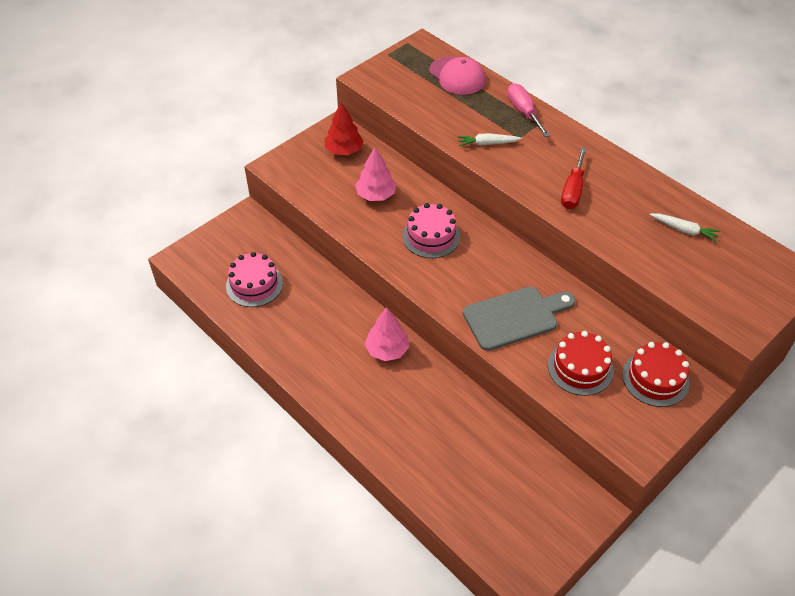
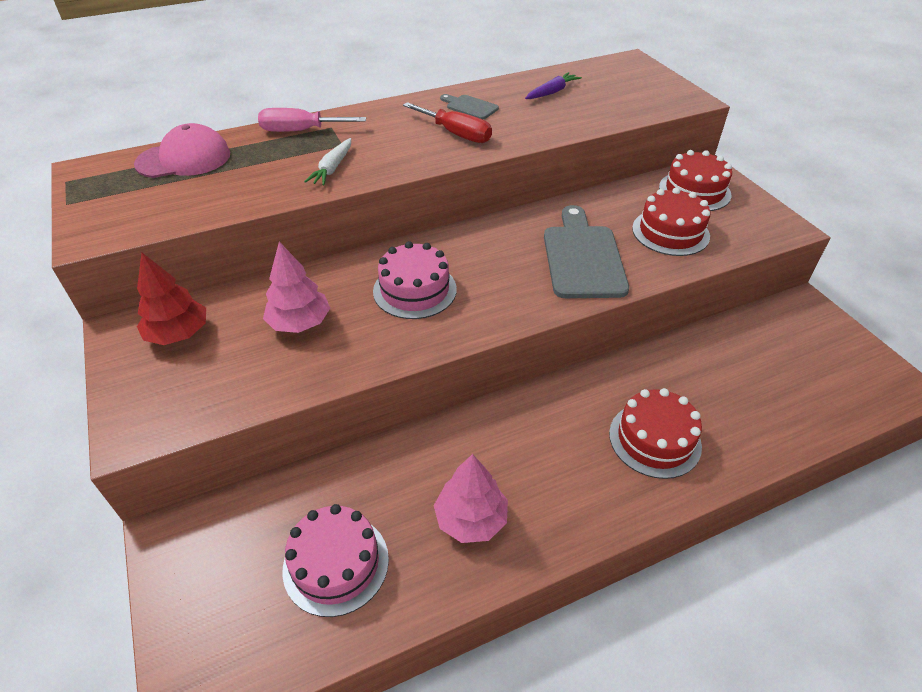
camera: 70 degrees left, 5 degrees down
pink tree [365,308,409,361] -> pink tree moved to [434,454,508,543]
white carrot [650,213,721,242] -> purple carrot [525,72,582,99]
none -> grey cutting board [440,94,499,119]
none -> red cake [609,388,702,479]

